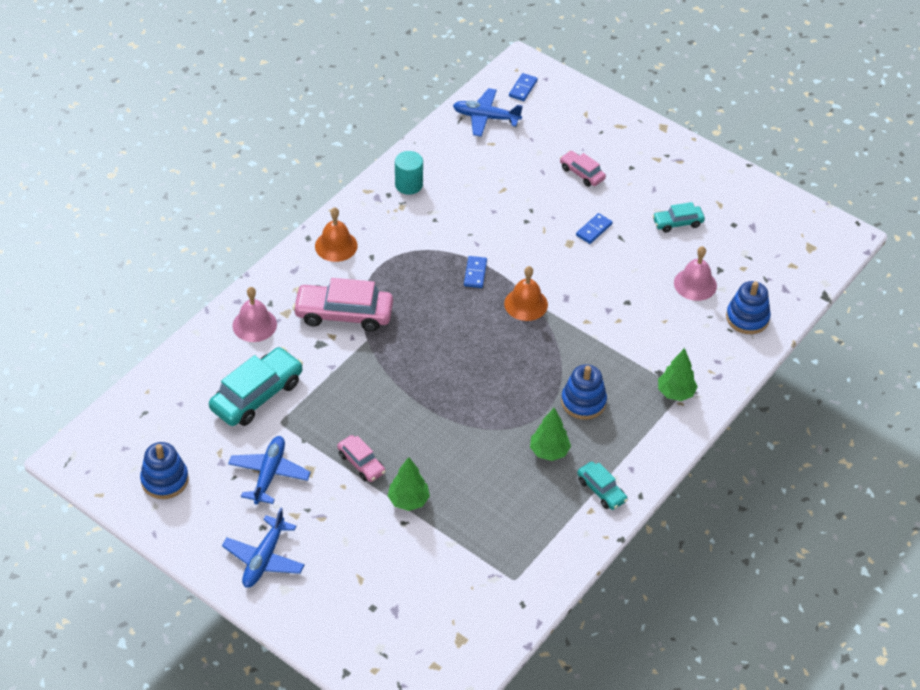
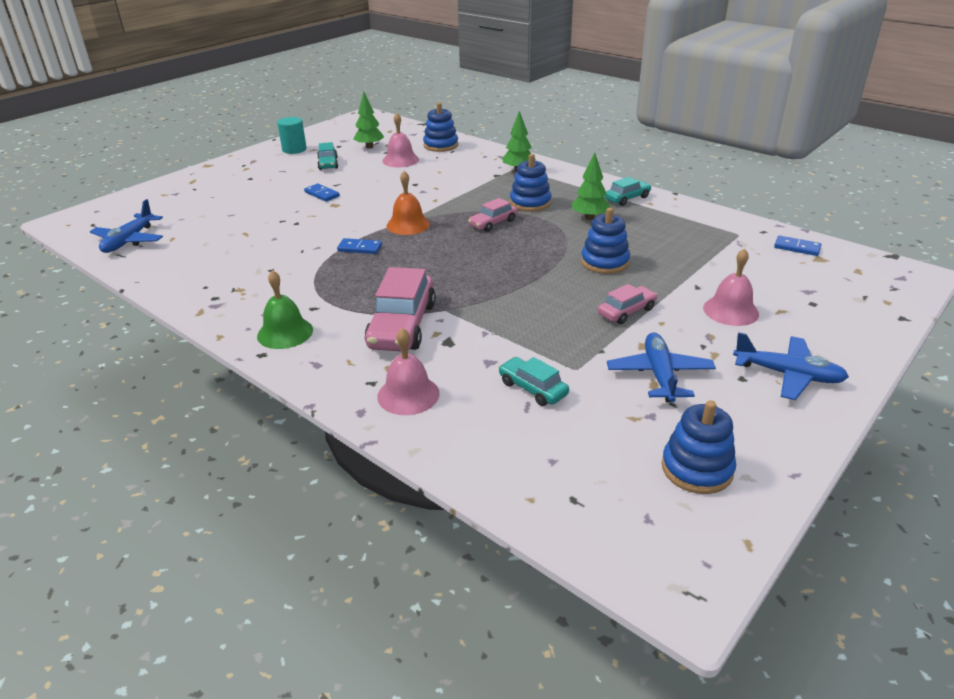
camera: 85 degrees left, 15 degrees down
turquoise car [209,347,303,426] -> turquoise car [499,357,569,406], size x0.55
blue plane [228,436,311,505] -> blue plane turned 75 degrees clockwise [607,333,716,402]
orange bell [315,207,358,262] -> green bell [257,270,313,349]
green tree [388,457,430,511] -> green tree moved to [353,92,384,149]
turquoise cylinder [395,151,423,195] -> turquoise cylinder moved to [277,117,307,154]
blue domino [509,73,538,101] -> blue domino moved to [774,235,822,256]
pink car [560,151,606,187] -> pink car moved to [468,198,517,232]
none -> blue stacking toy [581,208,630,274]
none -> pink bell [703,248,759,326]

